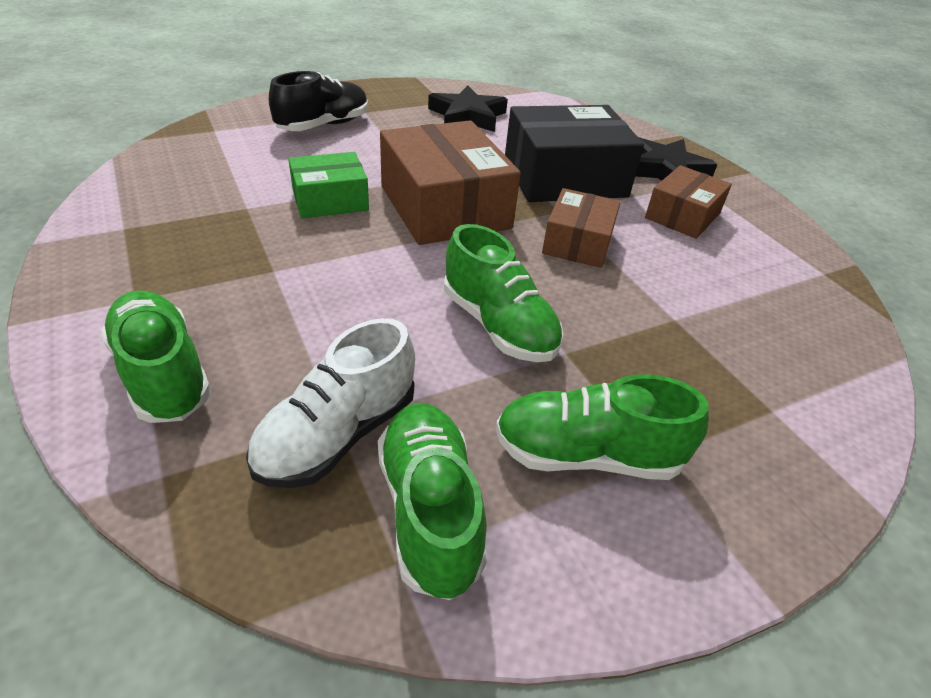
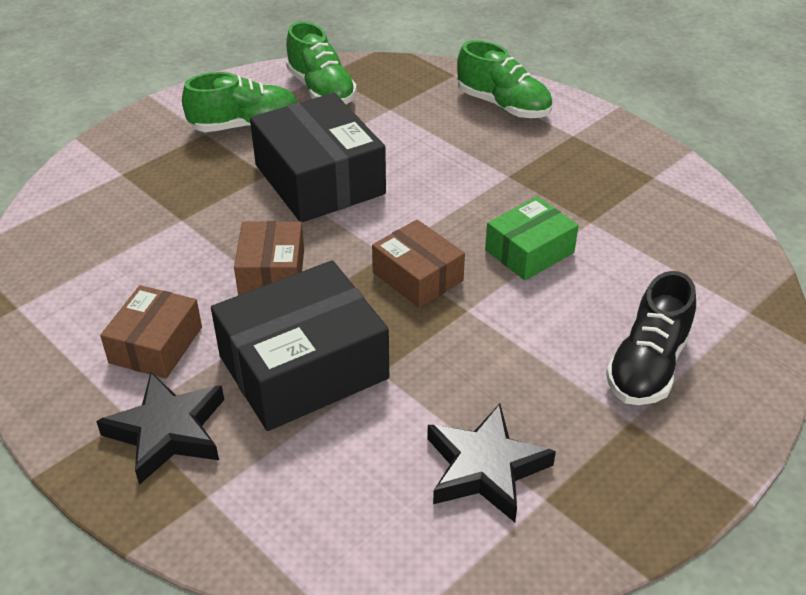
camera: 165 degrees right, 0 degrees up
white shoe [246,318,415,488] -> none
brown box [380,121,521,245] -> brown box [372,220,465,308], size x0.58
green shoe [444,224,563,362] -> black box [250,93,386,222]

